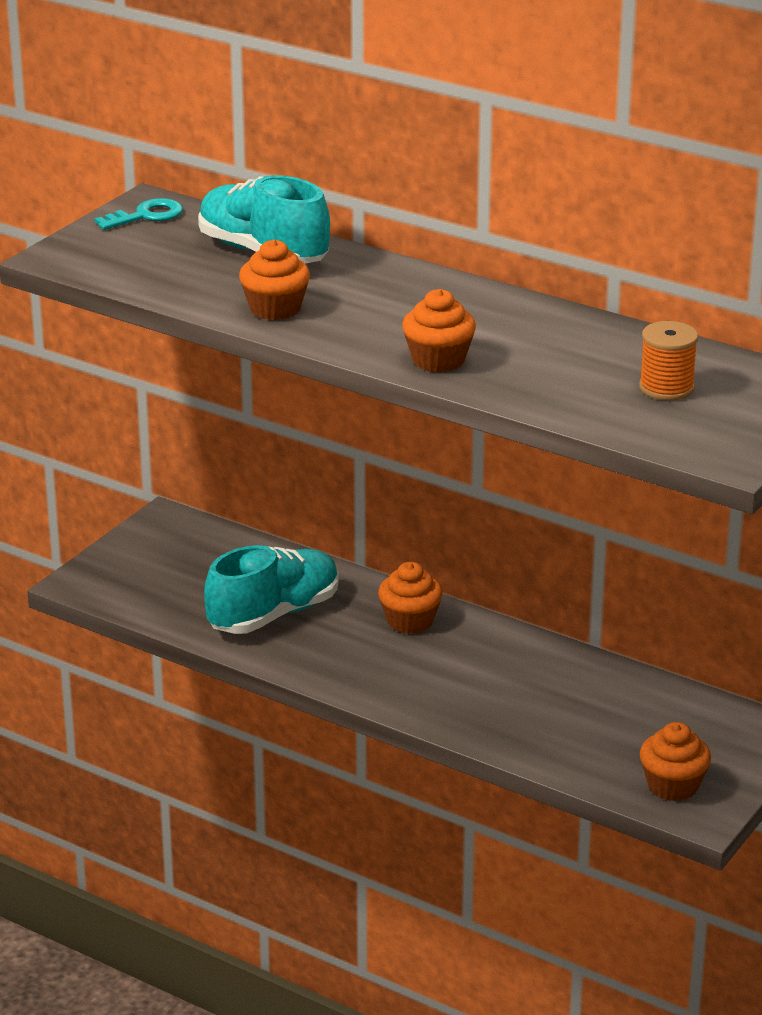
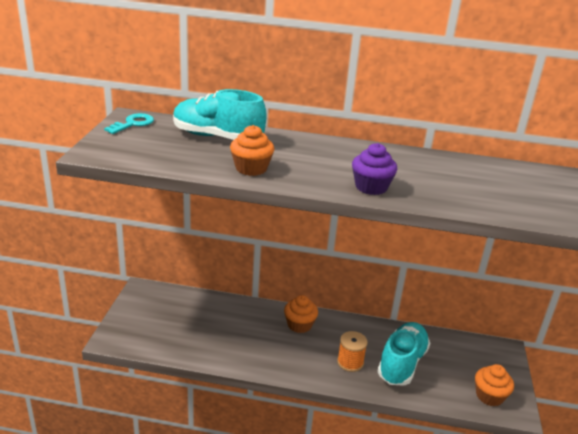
camera: 25 degrees left, 0 degrees up
turquoise shoe [204,545,339,634] -> turquoise shoe moved to [377,322,430,386]
orange cupcake [402,289,476,372] -> purple cupcake [352,143,397,195]
orange spool [639,321,698,400] -> orange spool moved to [337,331,368,372]

